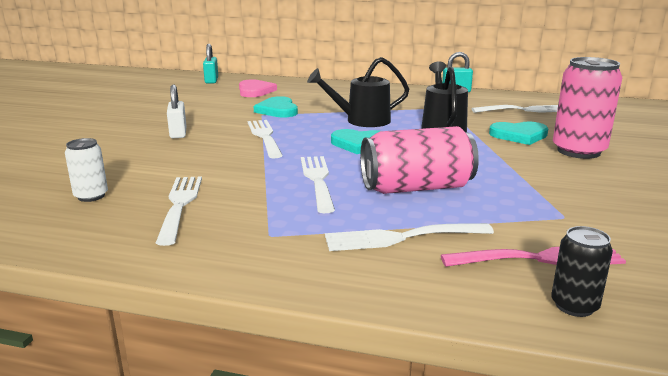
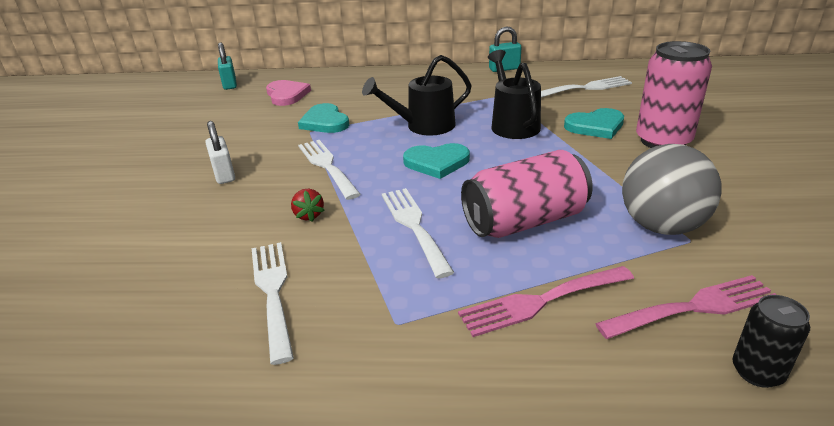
camera: 10 degrees left, 10 degrees up
white can [65,138,108,202] -> none
white fork [325,223,494,251] -> pink fork [458,266,634,337]
none -> red strawberry [291,189,325,222]
none -> grey ball [622,144,722,235]

